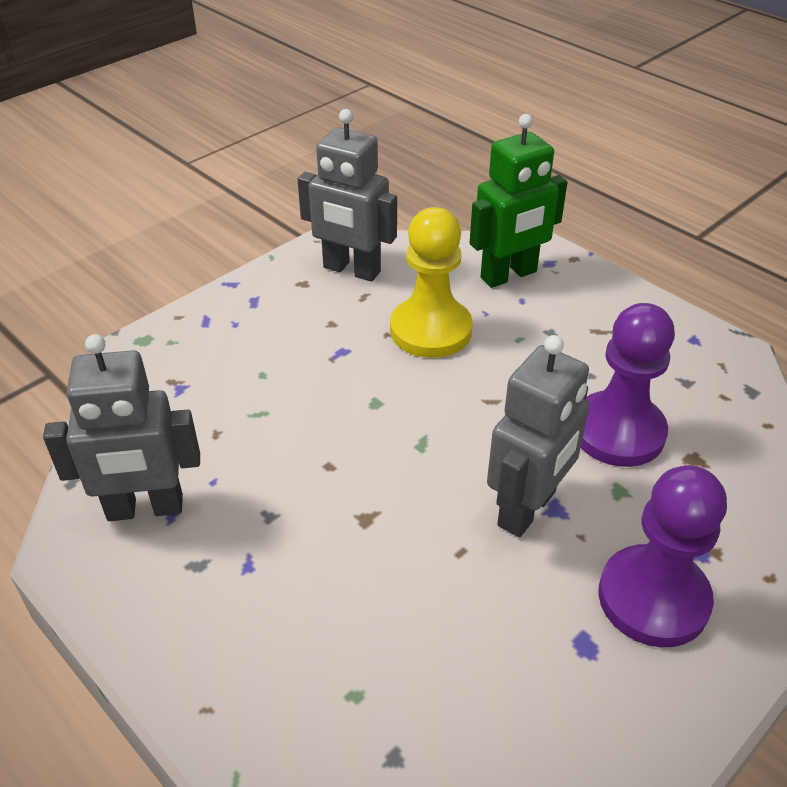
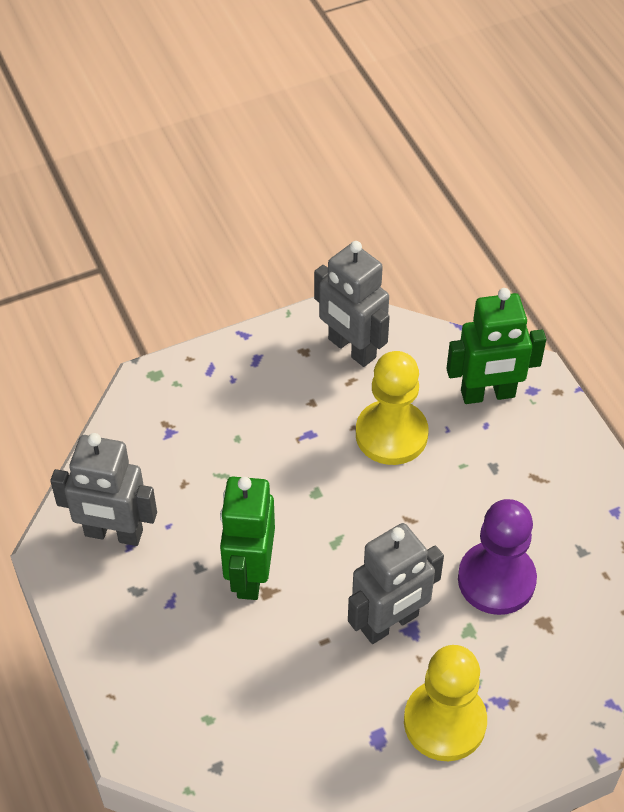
camera: 20 degrees right, 10 degrees up
purple pawn [598,465,727,647] -> yellow pawn [404,645,487,761]
none -> green robot [220,477,275,600]

